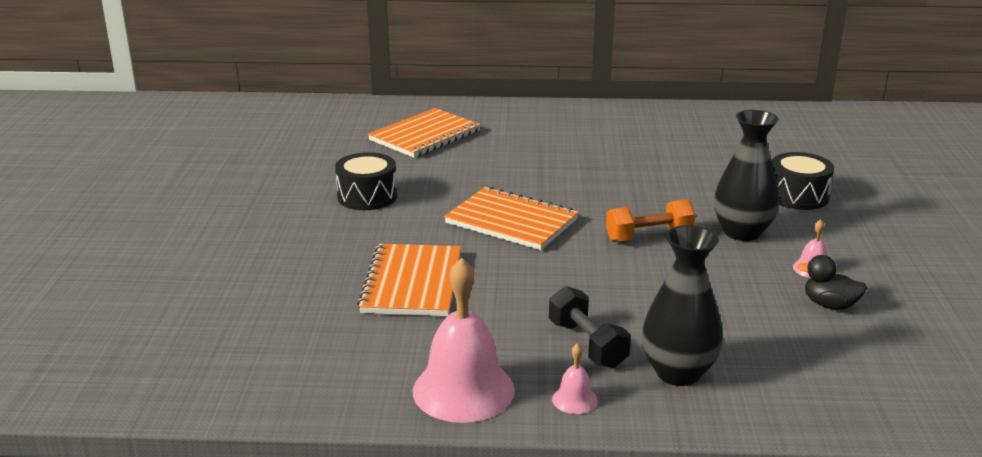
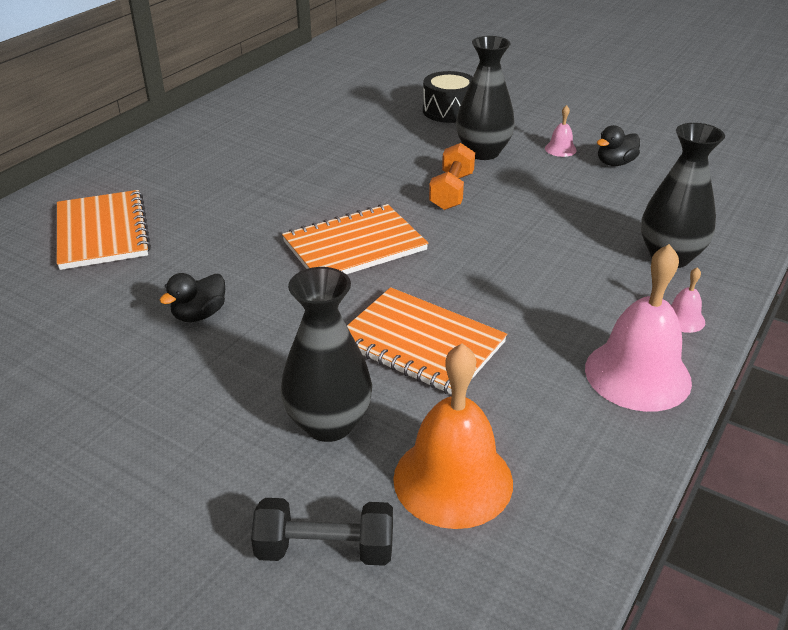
camera: 60 degrees left, 10 degrees up
black drum [335,152,397,210] -> black duck [159,273,225,322]
black dumbbell [549,286,631,368] -> black dumbbell moved to [251,498,393,566]
none -> black vase [281,267,372,442]
none -> orange bell [393,343,513,529]

